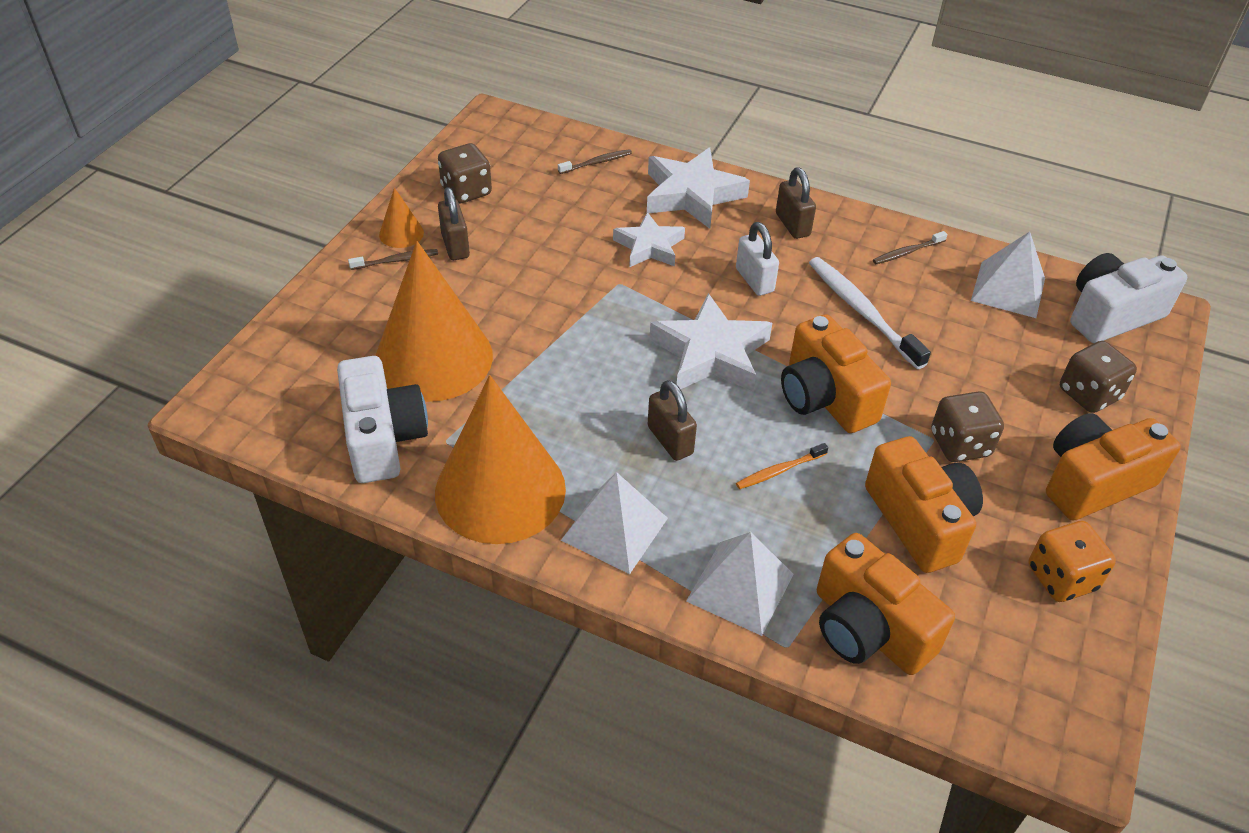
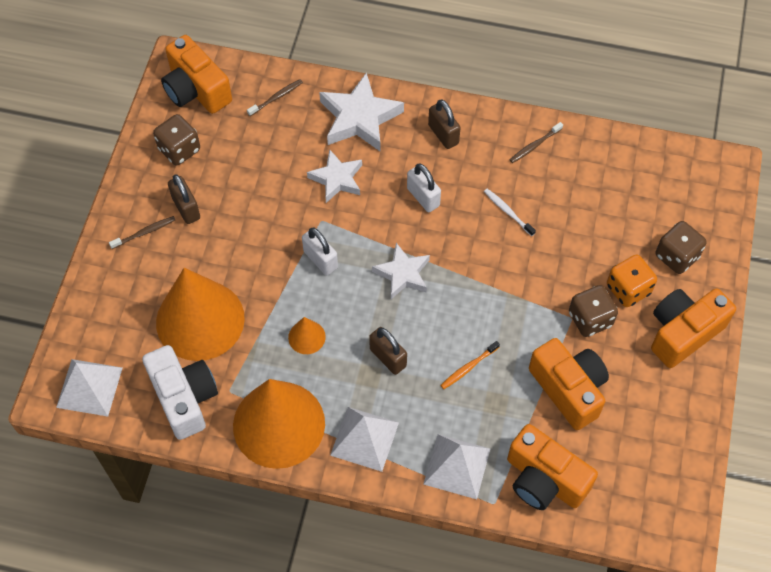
camera: 10 degrees left, 15 degrees up
orange cone [379,188,424,248] -> orange cone moved to [288,317,326,354]
white star [649,293,772,392] -> white star [372,243,430,299], size x0.65
orange camera [781,314,891,433] -> orange camera moved to [161,35,232,114]
white toothbrush [809,257,931,369] -> white toothbrush [484,189,536,236], size x0.52
white pyramid [971,232,1045,318] -> white pyramid moved to [56,359,123,417]
orange dice [1028,521,1116,602] -> orange dice moved to [607,254,657,307]
white camera [1070,253,1187,343] -> none
none -> white padlock [302,228,338,275]

